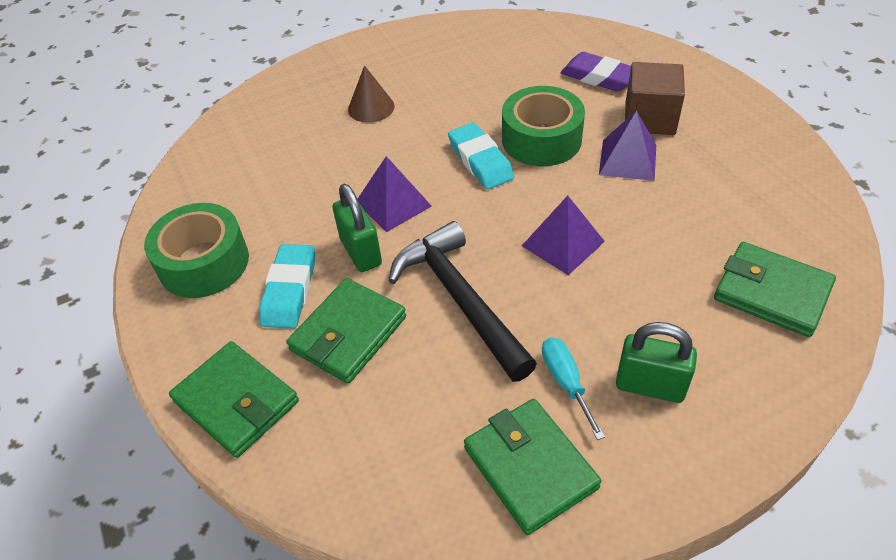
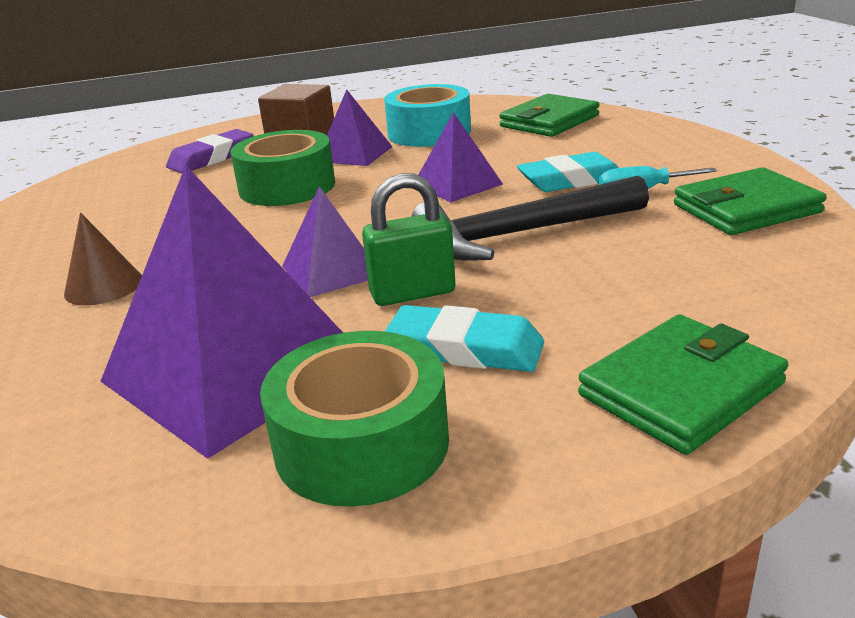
camera: 80 degrees left, 20 degrees down
green wallet [287,278,406,384] -> none
turquoise eraser [448,123,514,189] -> turquoise eraser moved to [517,152,619,192]
green padlock [616,322,697,403] -> none
none -> purple pyramid [100,165,343,459]
none -> turquoise tape [384,84,471,147]

